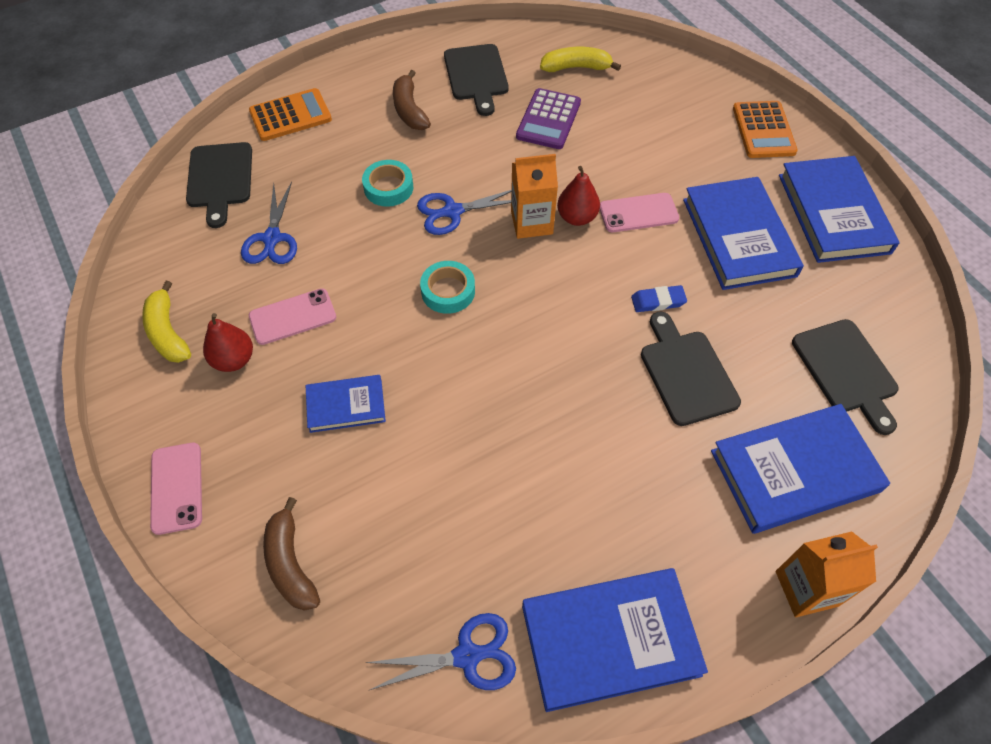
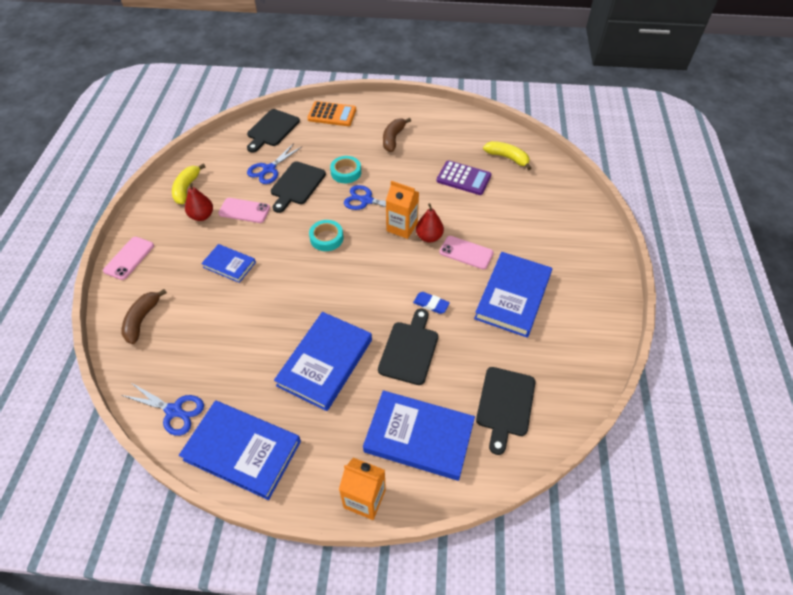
camera: 35 degrees right, 5 degrees down
black cutting board [444,44,509,116] -> black cutting board moved to [271,161,326,213]
purple calculator [516,88,581,149] -> purple calculator turned 120 degrees counterclockwise [437,160,491,195]
orange calculator [733,101,798,158] -> none
blue book [779,156,900,263] -> blue book moved to [274,312,372,411]

